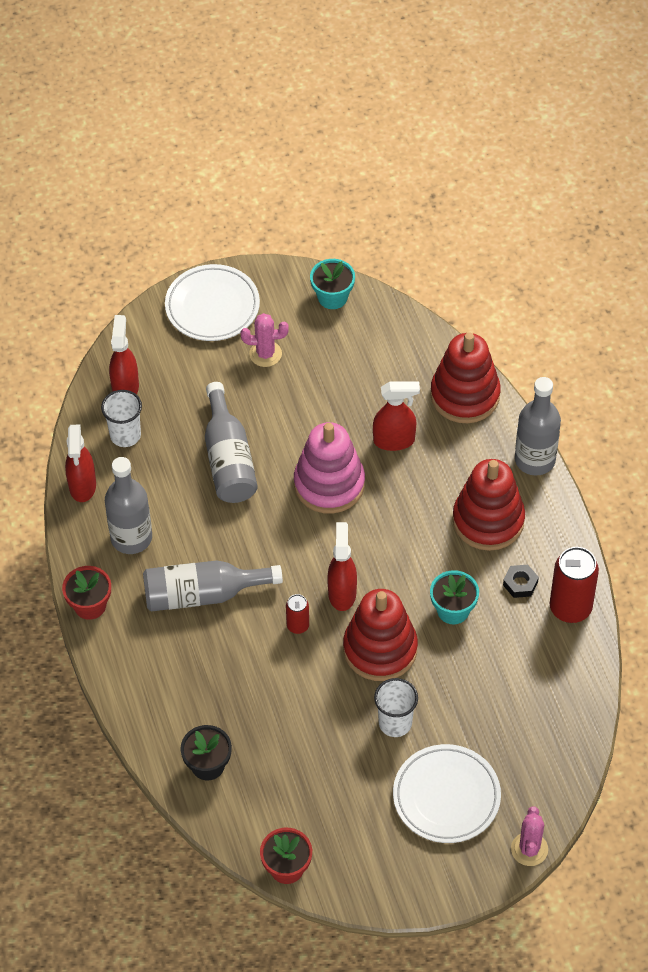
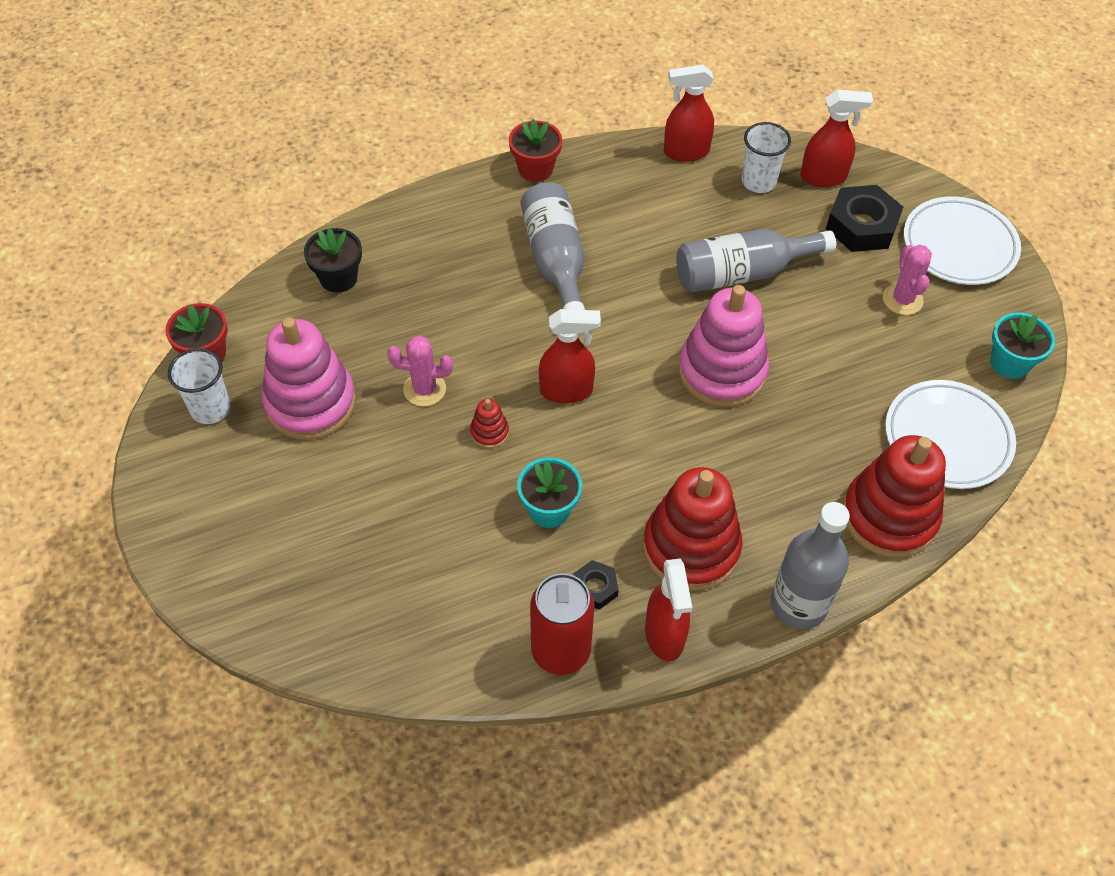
camera: 85 degrees right, 0 degrees up
grey bottle [105,457,152,554] -> none
red can [286,594,309,634] -> none
red stacking toy [343,589,418,681] -> red stacking toy [470,399,509,448], size x0.42
red spray bottle [373,381,420,451] -> red spray bottle moved to [645,559,692,661]
white cup [374,678,418,737] -> white cup moved to [168,348,230,424]
white plate [393,744,501,843] -> white plate moved to [885,380,1016,489]
pink cactus [511,806,548,866] -> pink cactus moved to [387,335,453,406]
none -> pink stacking toy [262,317,356,440]
none -> black nut [826,185,903,252]

